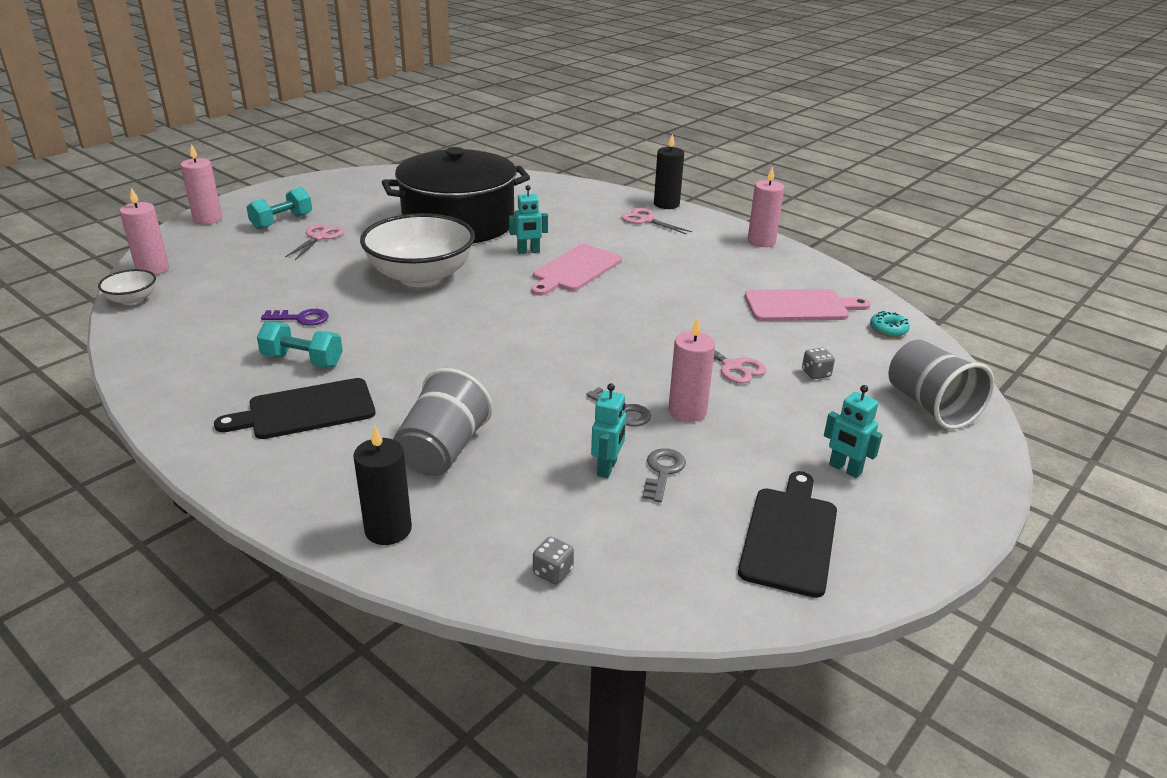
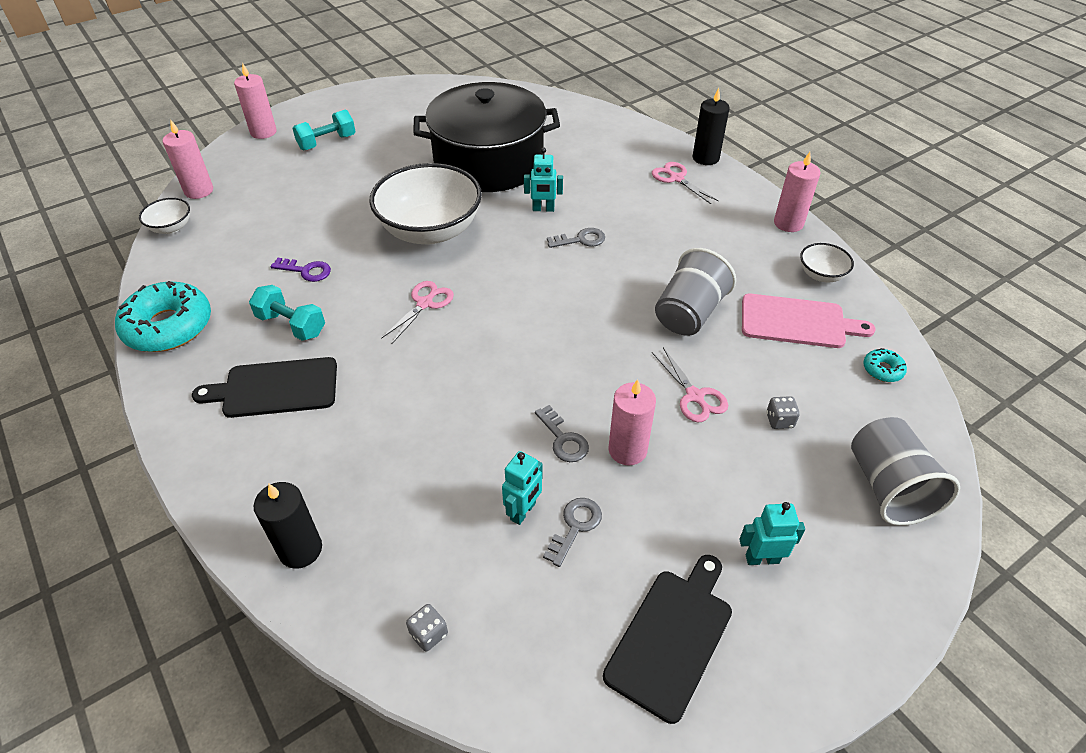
camera: 15 degrees right, 15 degrees up
pink scissors [285,224,344,260] -> pink scissors moved to [381,281,454,344]
grey cup [393,368,493,476] -> grey cup moved to [655,248,736,336]
pink cutting board [531,244,622,296] -> grey key [547,228,605,248]
turquoise robot [824,385,882,478] -> turquoise robot turned 120 degrees clockwise [739,502,805,565]
none -> turquoise donut [115,281,211,352]
none -> white bowl [800,243,854,282]

